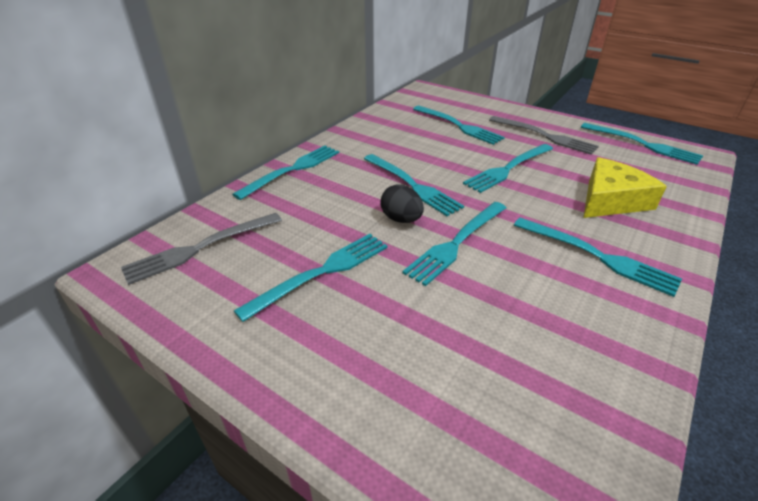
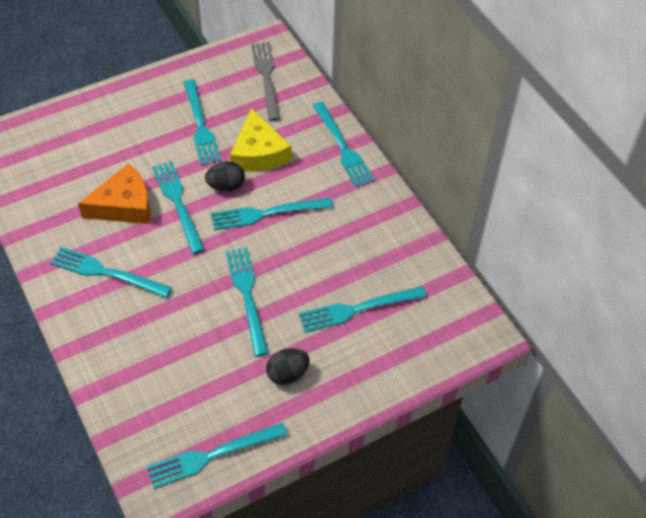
camera: 115 degrees right, 15 degrees up
grey fork [489,116,599,154] -> black egg [266,348,310,385]
turquoise fork [514,218,682,297] -> turquoise fork turned 45 degrees clockwise [50,247,172,298]
yellow cheese [583,157,667,218] -> yellow cheese moved to [230,108,291,171]
none -> orange cheese [78,164,151,224]

